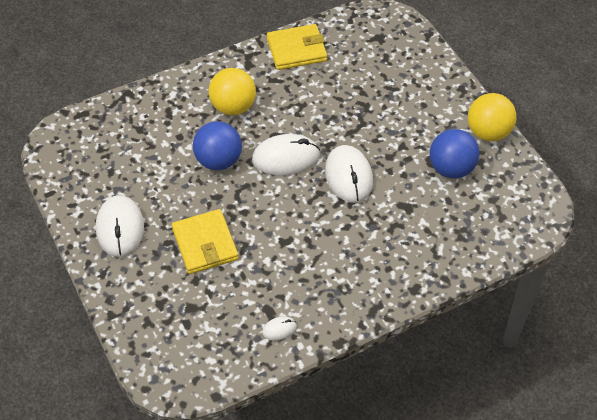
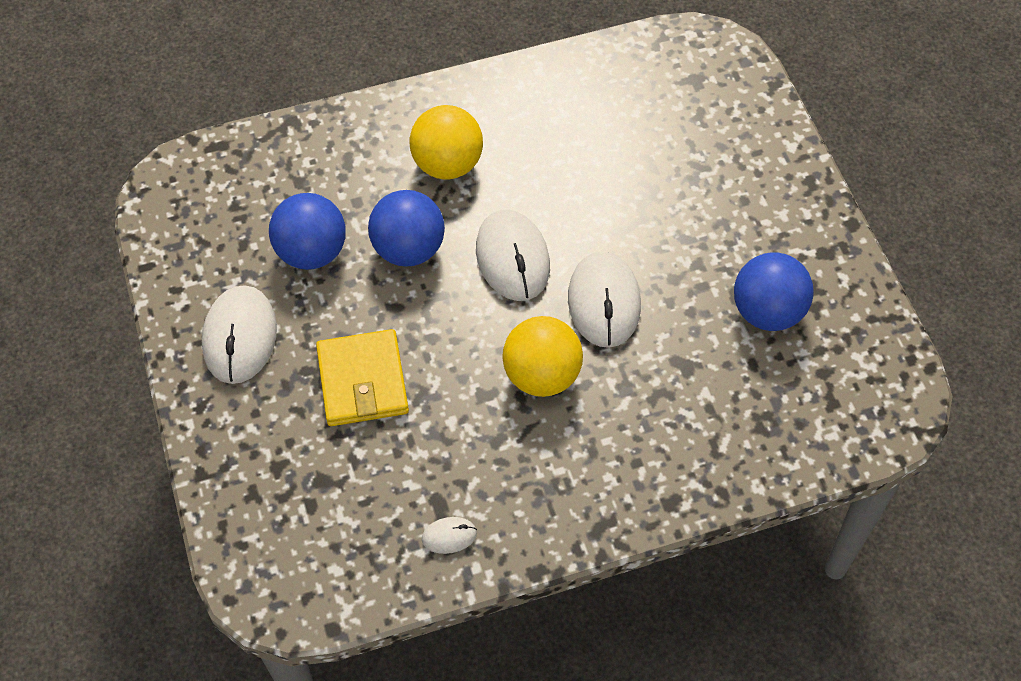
camera: 10 degrees right, 5 degrees up
white mouse [252,134,320,176] -> white mouse turned 75 degrees clockwise [476,210,550,301]
yellow wallet [267,24,327,70] -> none
yellow ball [468,93,517,141] -> yellow ball moved to [502,316,583,397]
none -> blue ball [269,193,346,270]

